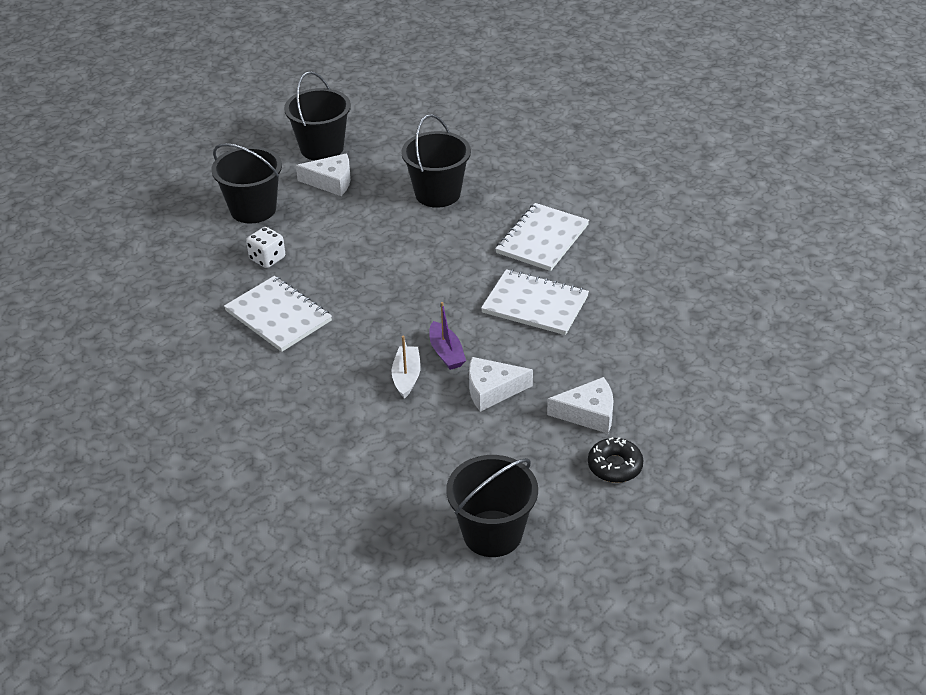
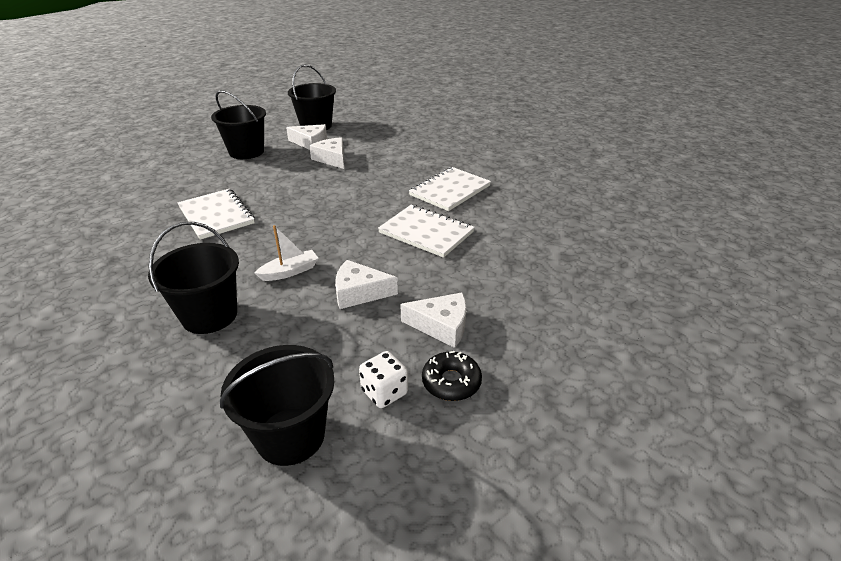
camera: 10 degrees right, 5 degrees down
white dice [246,227,285,268] -> white dice moved to [359,351,408,408]
white boat [392,336,421,399] -> white boat turned 45 degrees clockwise [255,225,319,281]
black bucket [401,114,471,208] -> black bucket moved to [148,222,239,334]
purple boat [429,302,466,370] -> none
none -> white cheese [309,137,344,169]

